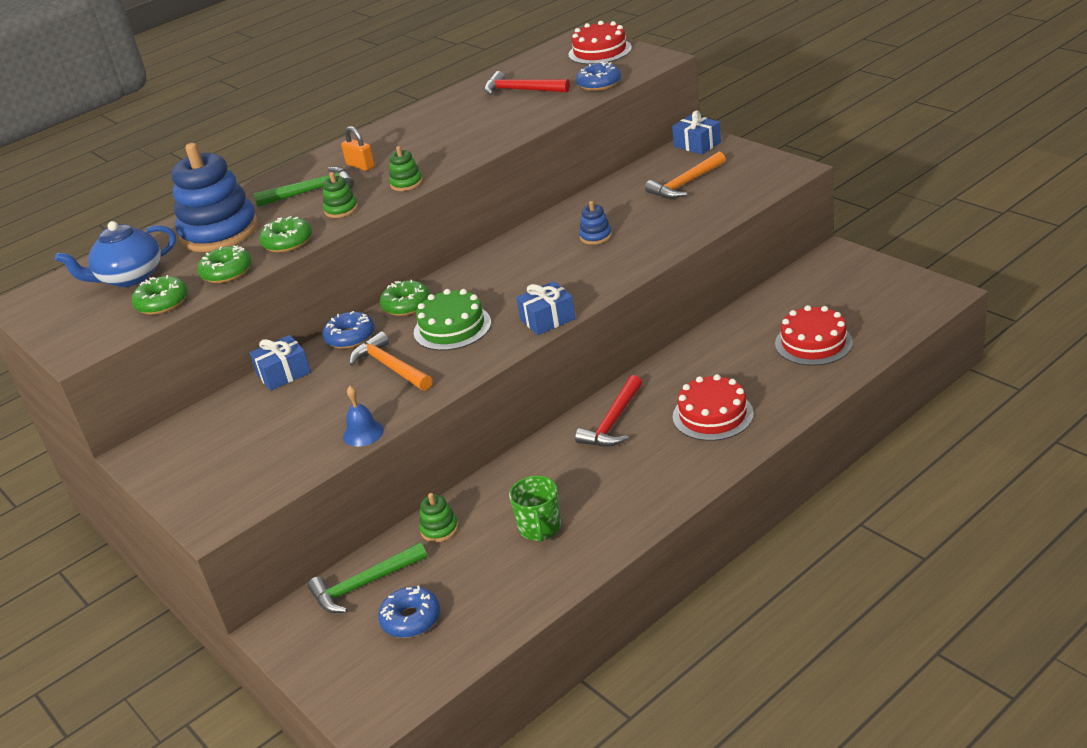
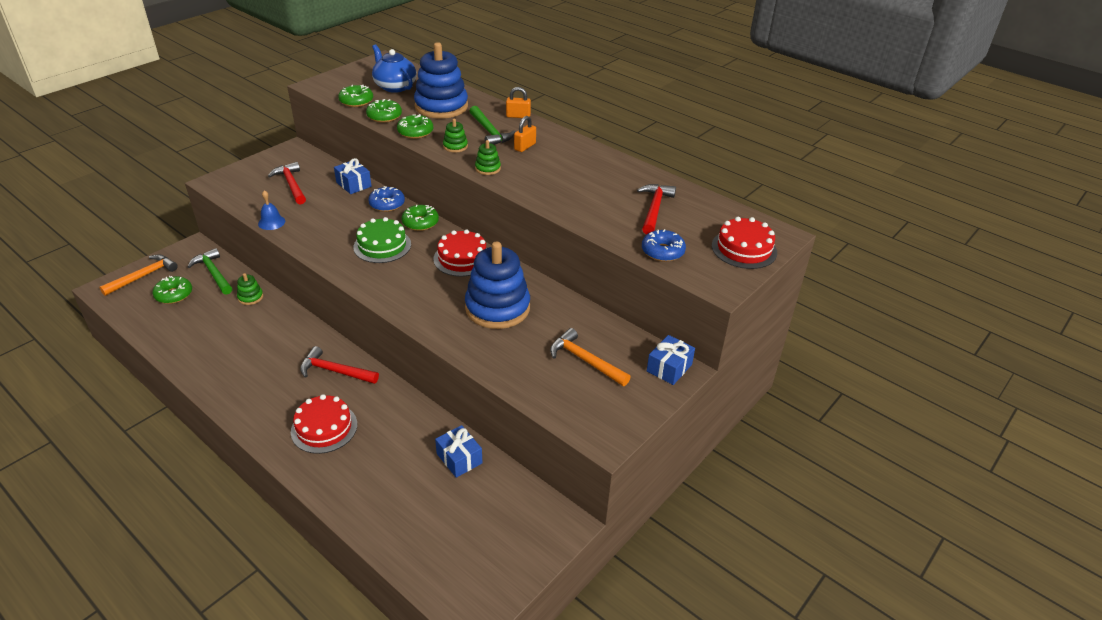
camera: 75 degrees right, 5 degrees up
orange hammer [349,331,433,391] -> orange hammer moved to [99,254,178,296]
blue donut [378,586,440,638] -> green donut [153,276,192,304]
green mug [509,476,561,542] -> none
blue gift [516,281,576,335] -> blue gift moved to [435,425,482,478]
blue stacking toy [579,201,612,245] -> blue stacking toy [465,242,530,329], size x2.33
red cake [775,305,853,366] -> red cake moved to [433,230,486,277]
none -> red hammer [268,162,306,204]
none -> orange padlock [506,87,531,118]

